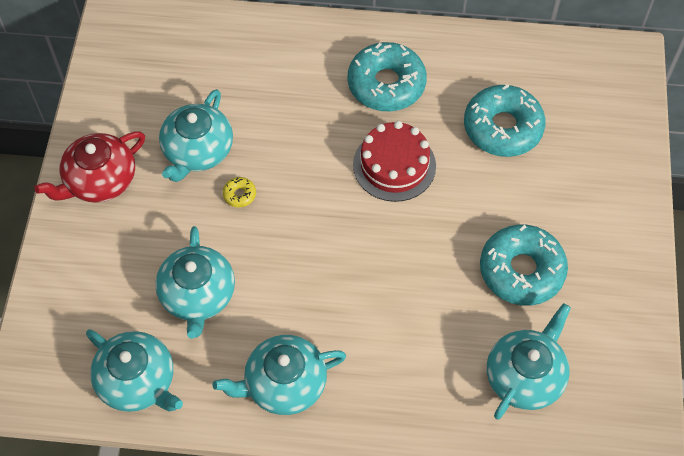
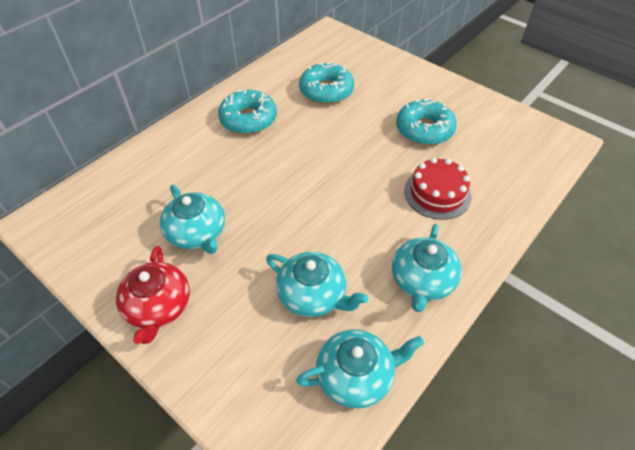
camera: 55 degrees left, 10 degrees down
yellow donut [223,177,256,207] -> none
red cake [353,121,436,202] -> red cake moved to [404,157,472,220]
turquoise teapot [487,303,571,419] -> none

